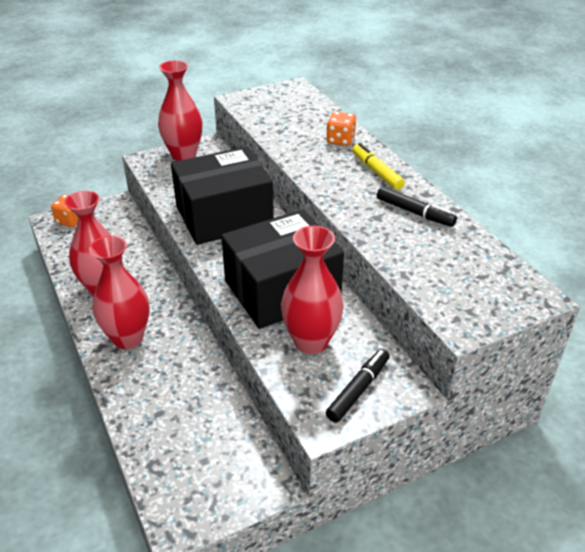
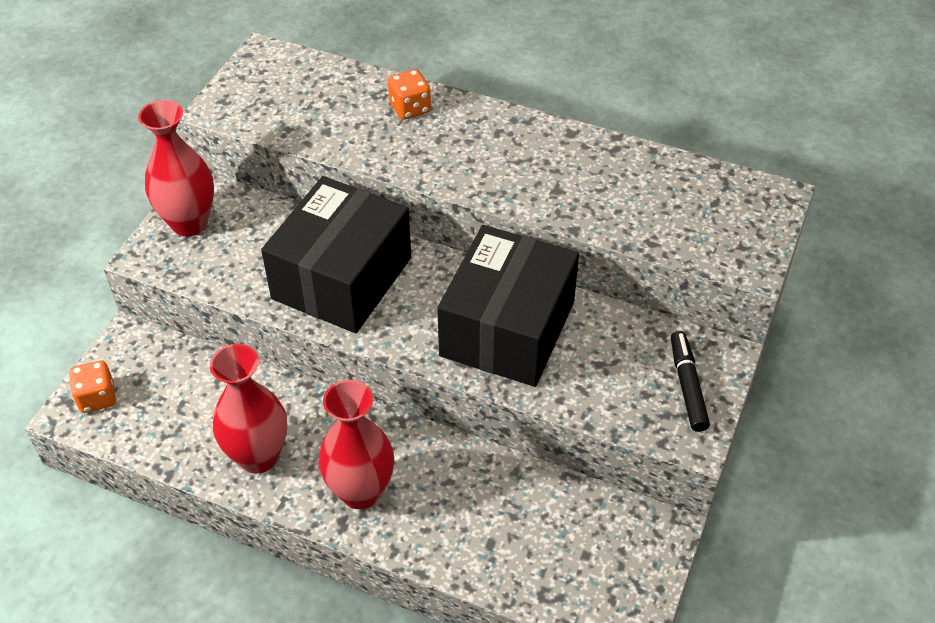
camera: 40 degrees left, 10 degrees up
red vase [281,226,344,354] -> none
yellow marker [352,143,405,190] -> none
black marker [377,186,457,227] -> none

